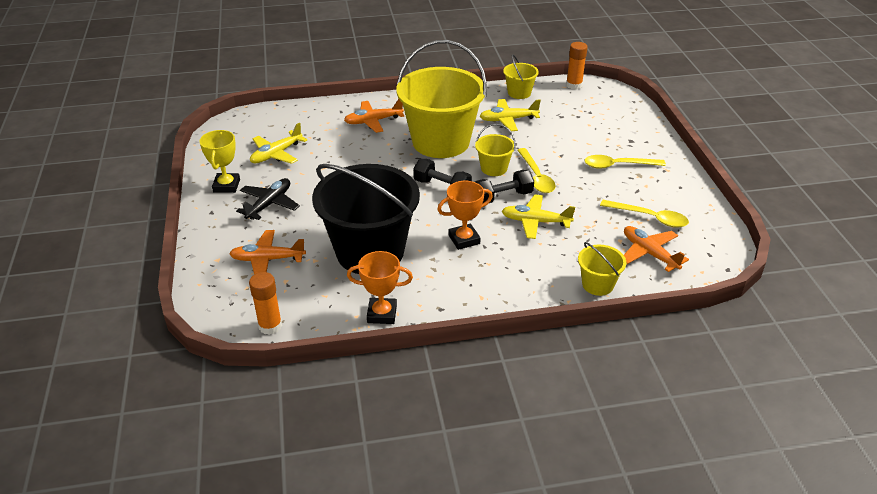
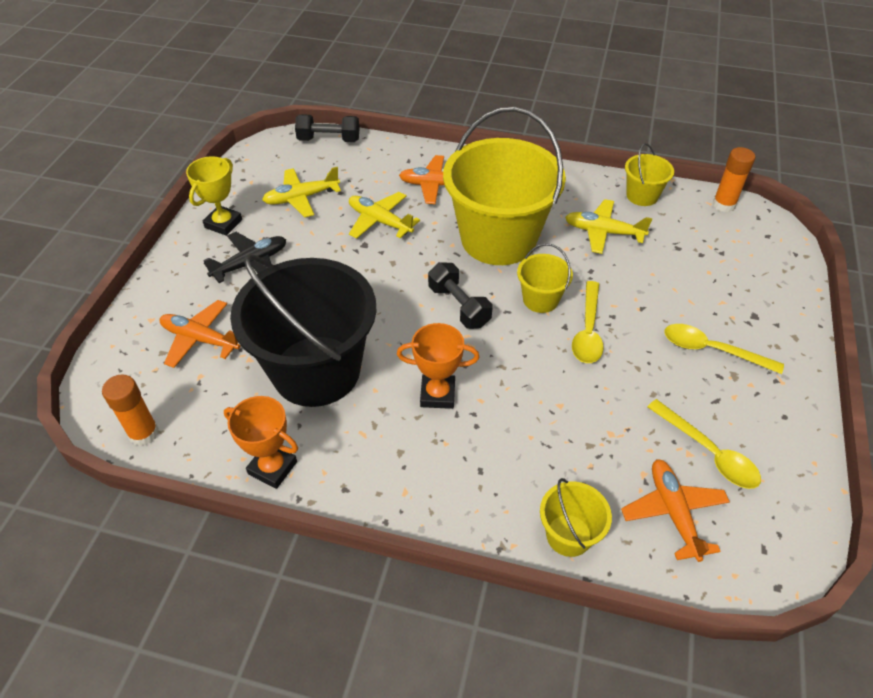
camera: 25 degrees right, 10 degrees up
black dumbbell [475,170,534,203] -> black dumbbell moved to [295,114,360,142]
yellow plane [502,194,575,239] -> yellow plane moved to [349,192,420,239]

